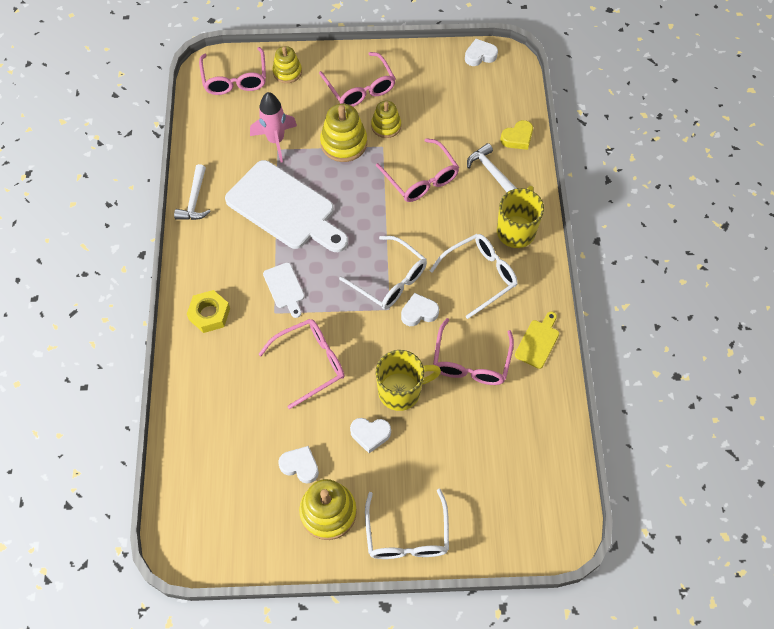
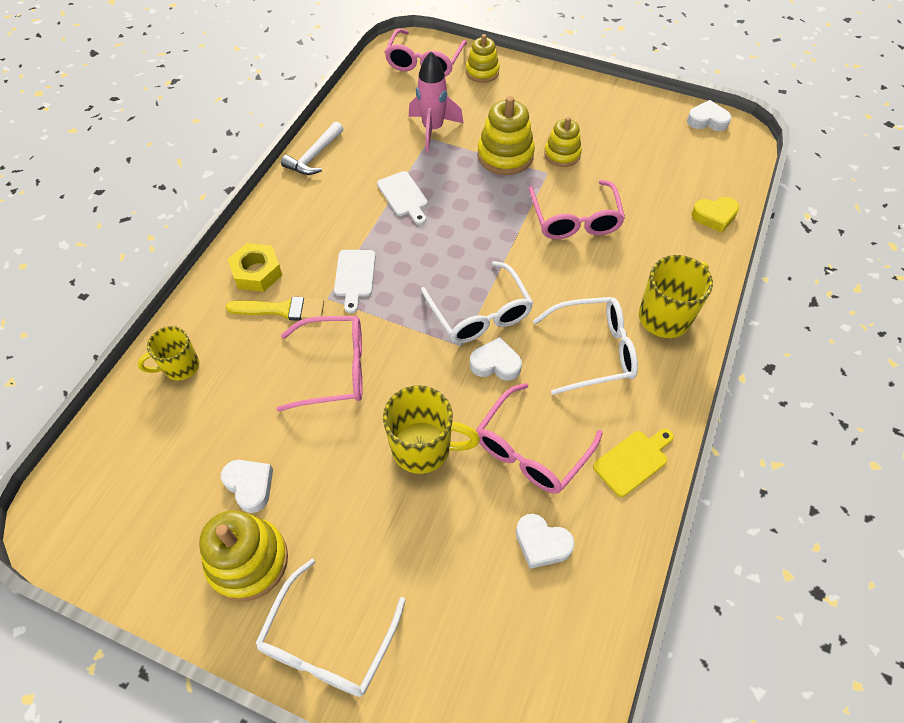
camera: 25 degrees right, 5 degrees down
white cutting board [225,160,348,252] -> white cutting board [377,171,428,225], size x0.44
pink glasses [319,52,396,107] -> none
white heart [350,418,391,453] -> white heart moved to [516,514,575,569]
white hammer [467,143,517,192] -> none
none -> yellow mug [138,326,199,380]
none -> yellow brush [225,297,324,321]

